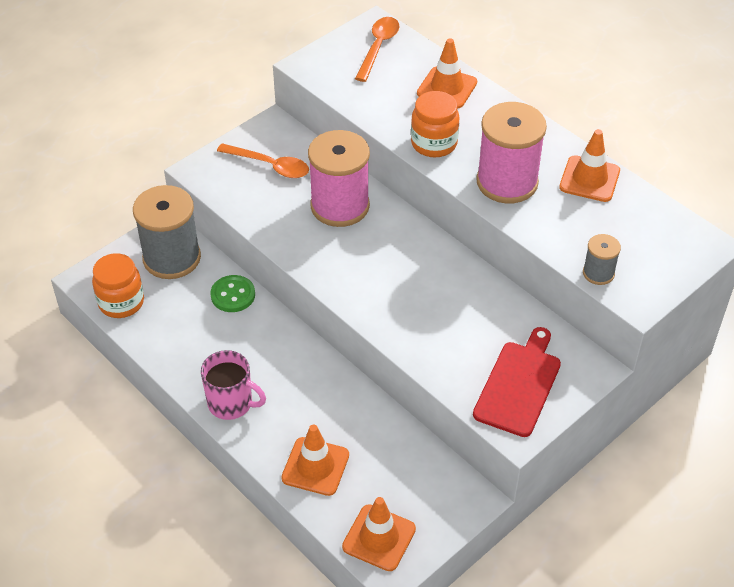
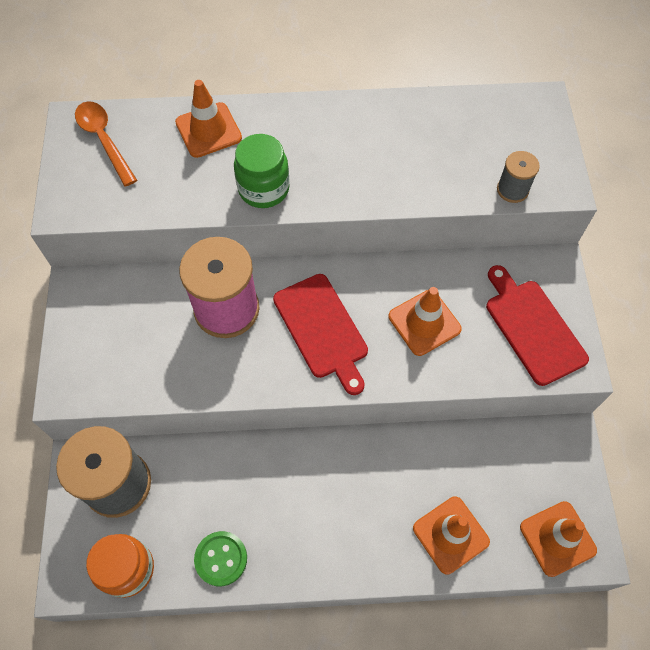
camera: 50 degrees left, 15 degrees up
pink mug [201,350,266,420] -> none
green button [210,275,255,312] -> green button moved to [194,531,247,586]
orange spoon [217,143,309,178] -> none
orange jar [411,91,460,157] -> green jar [234,134,290,208]
pink spool [476,102,547,203] -> none
orange traffic cone [559,129,620,202] -> orange traffic cone moved to [389,287,462,356]
none -> red cutting board [273,274,368,395]

